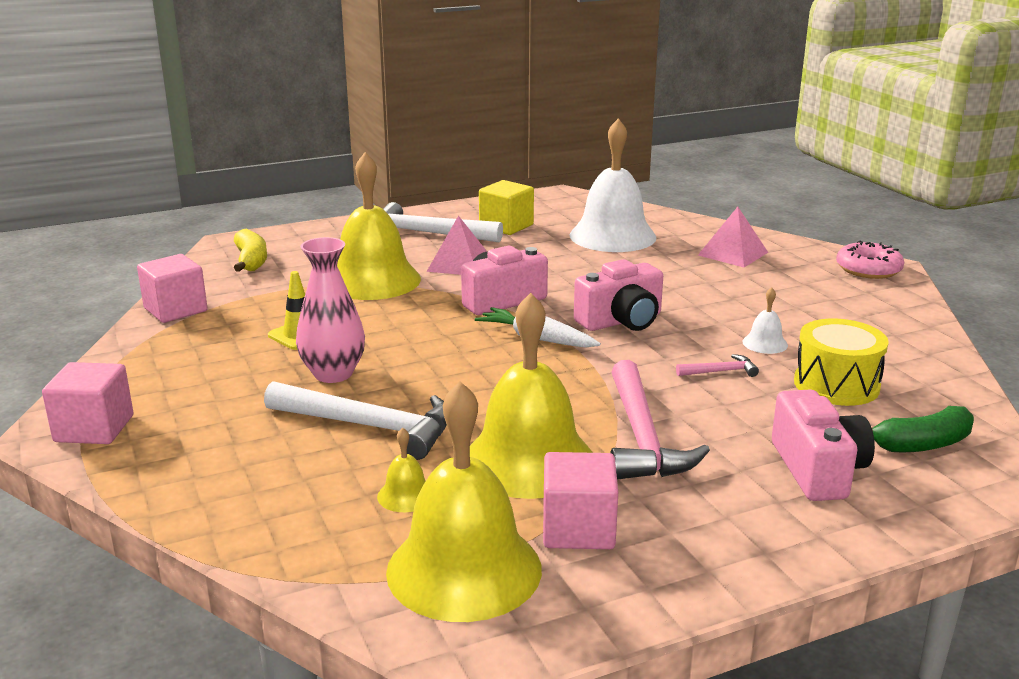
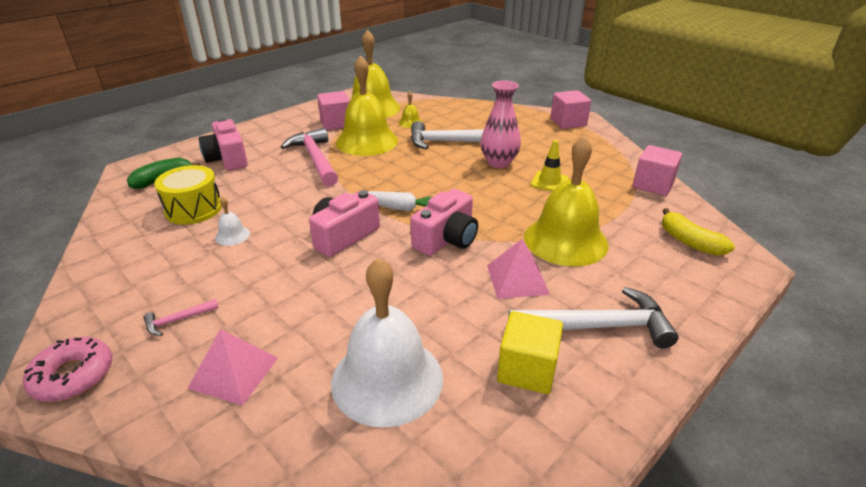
camera: 160 degrees right, 10 degrees up
pink hammer [676,354,759,377] -> pink hammer moved to [144,299,219,336]

